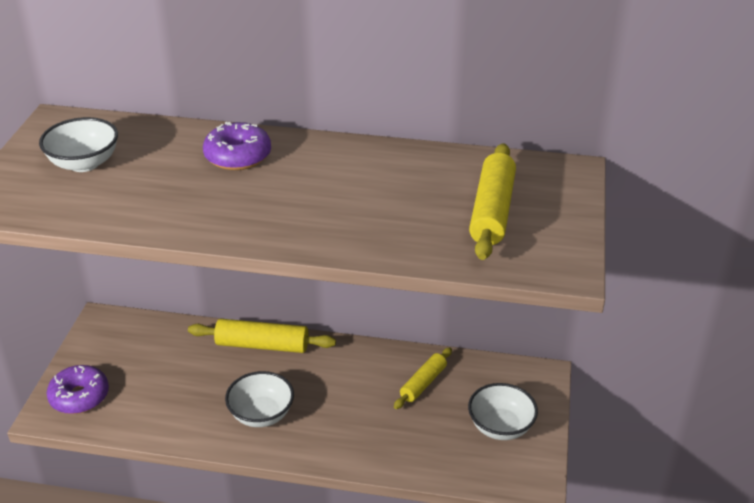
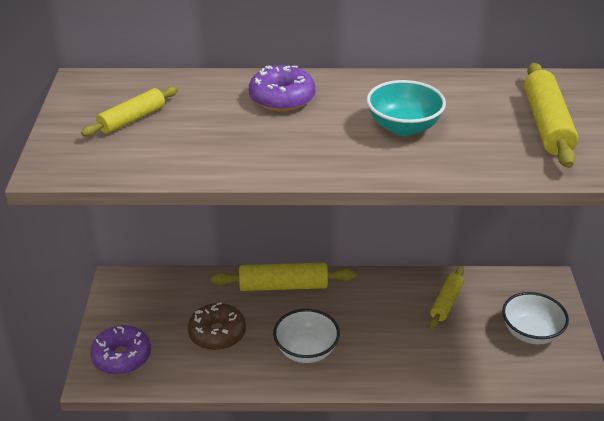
camera: 10 degrees left, 0 degrees up
white bowl [39,117,118,172] -> yellow rolling pin [81,86,178,136]
none -> brown donut [188,302,246,350]
none -> turquoise bowl [367,80,446,136]

